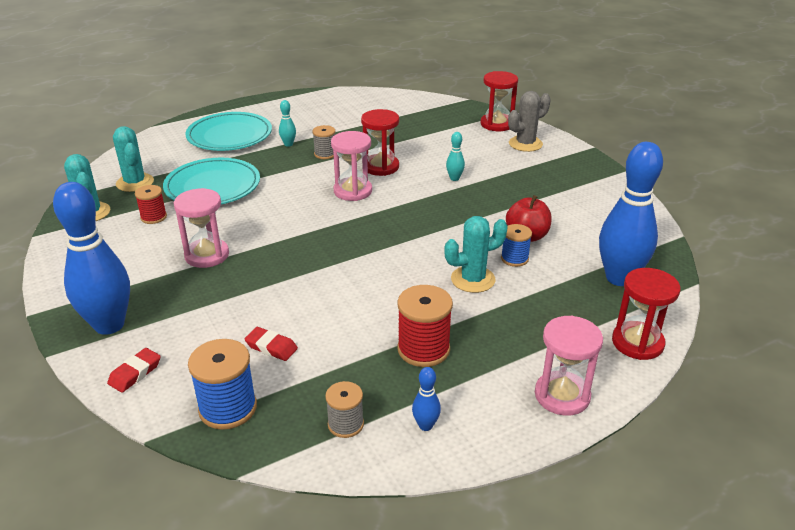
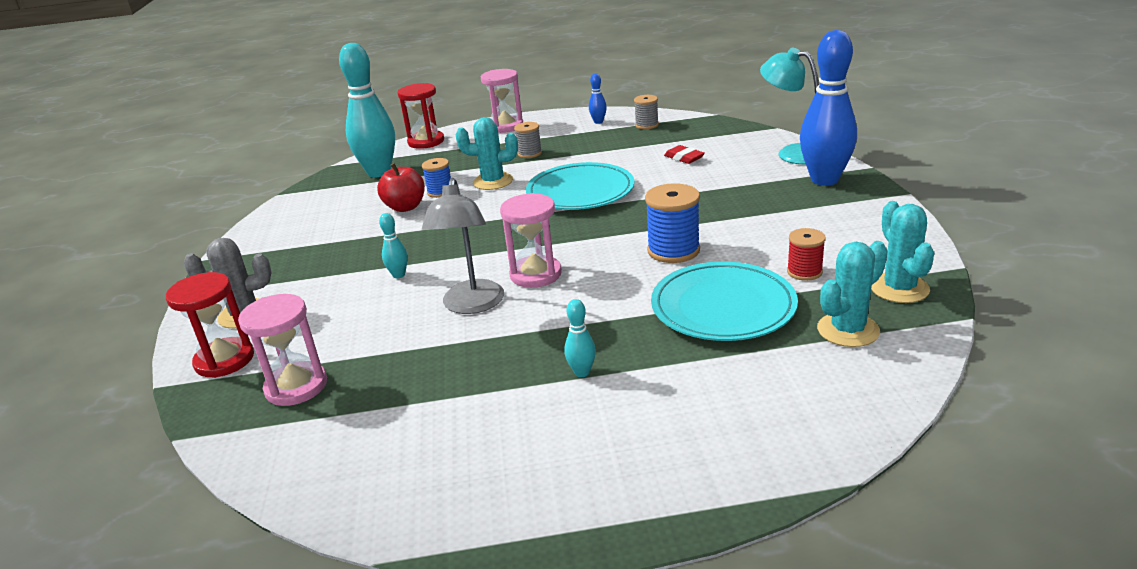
camera: 155 degrees left, 5 degrees down
red eraser [107,348,161,393] -> turquoise lamp [760,48,819,164]
turquoise cactus [113,126,154,192] -> turquoise cactus turned 60 degrees clockwise [817,241,888,347]
pink hourglass [174,188,229,268] -> pink hourglass moved to [238,294,327,406]
turquoise plate [185,112,272,151] -> turquoise plate moved to [526,162,634,210]
blue spool [188,339,257,430] -> blue spool moved to [645,183,700,263]
grey spool [312,125,335,159] -> grey spool moved to [514,122,542,158]
red hourglass [361,109,399,176] -> grey lamp [422,178,504,314]
red spool [398,285,453,367] -> none
blue bowling pin [599,142,663,286] -> turquoise bowling pin [339,43,395,177]

